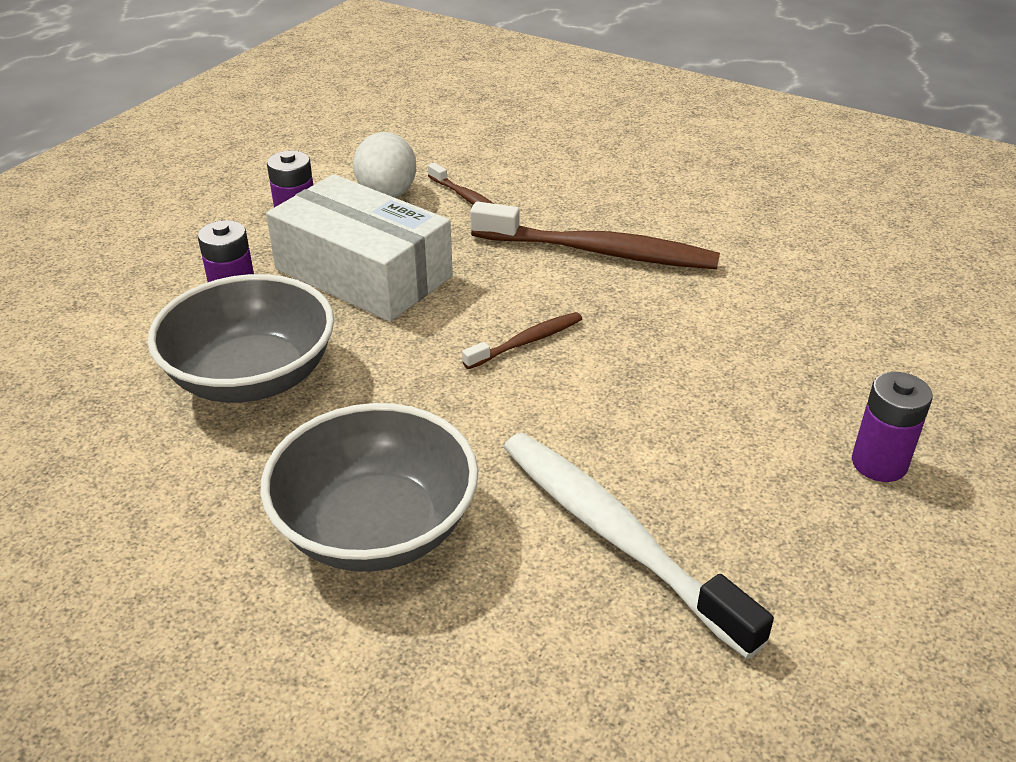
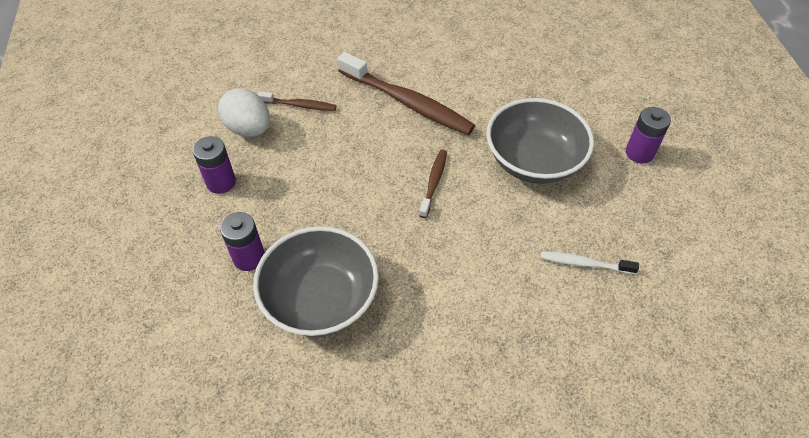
camera: 40 degrees left, 15 degrees up
grey bowl [260,403,478,572] -> grey bowl moved to [486,98,594,184]
white box [266,174,453,322] -> none
brown toothbrush [470,202,720,269] -> brown toothbrush turned 60 degrees clockwise [337,52,475,135]
white toothbrush [503,433,774,659] -> white toothbrush [540,251,639,274], size x0.50

